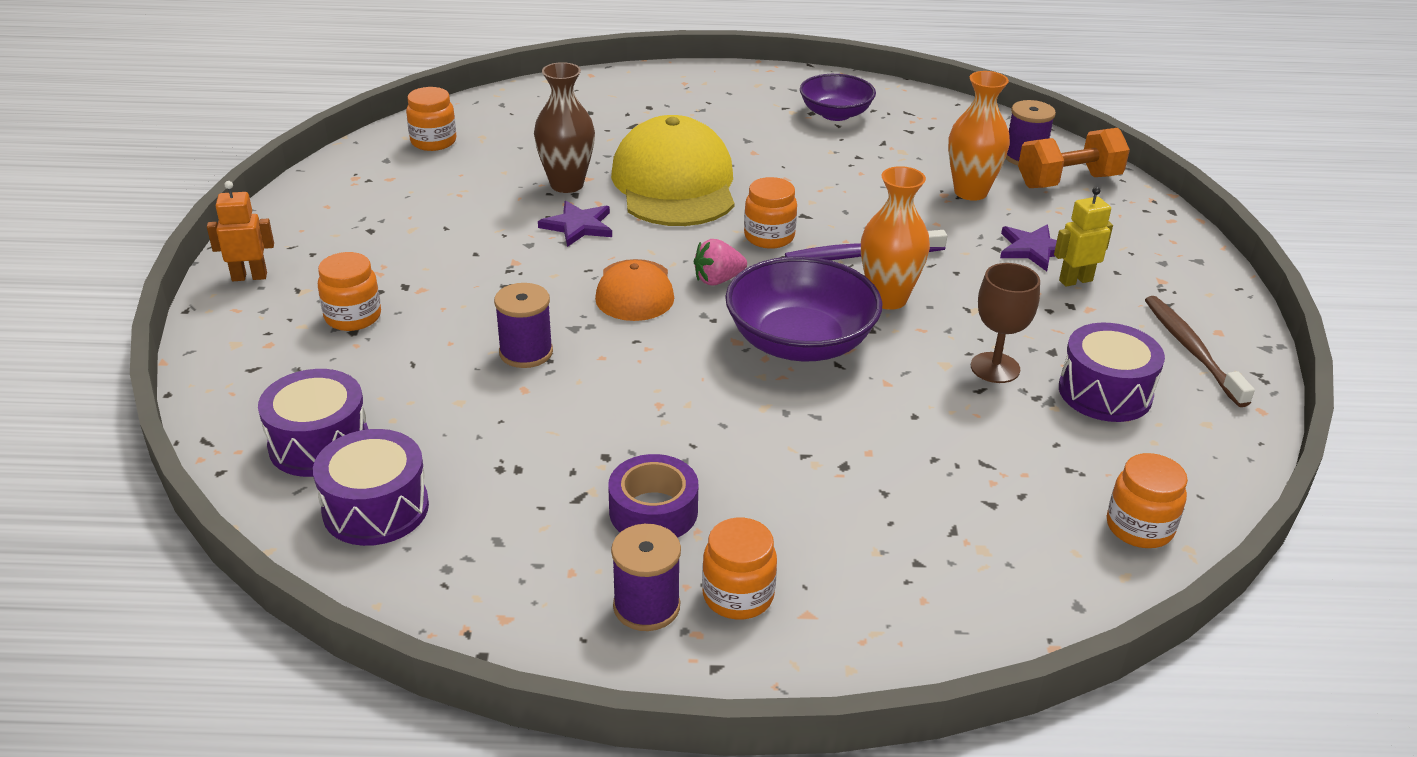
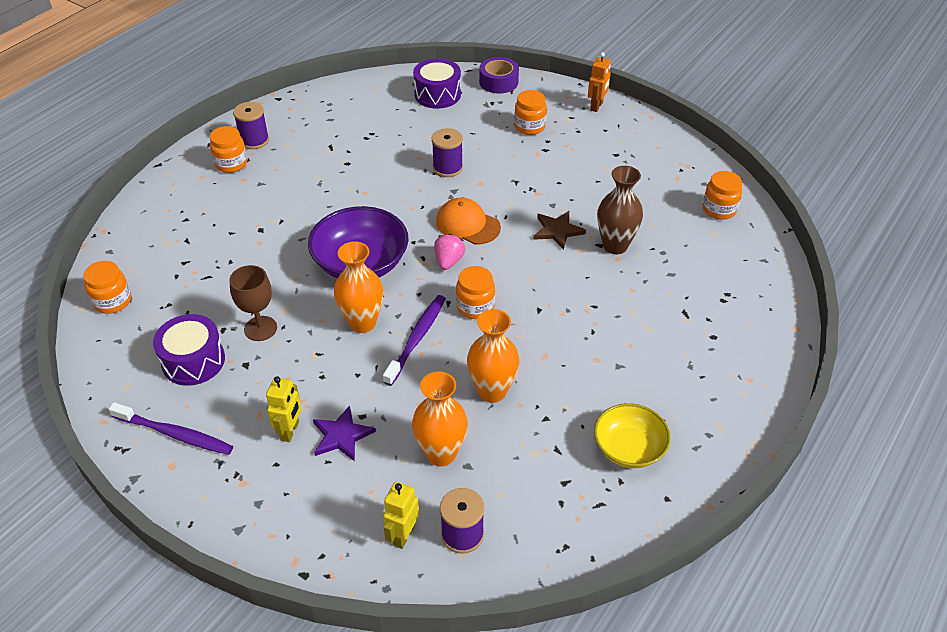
camera: 125 degrees right, 10 degrees up
purple drum [313,429,429,546] -> none
purple star [538,201,612,247] -> brown star [533,211,586,250]
purple tape [608,454,698,538] -> purple tape moved to [479,57,519,94]
yellow cap [611,115,734,226] -> none
purple bowl [800,74,876,121] -> yellow bowl [594,403,671,468]
orange dumbbell [1018,128,1130,188] -> yellow robot [383,482,419,549]
brown toothbrush [1145,296,1255,407] -> purple toothbrush [109,402,233,455]
none -> orange vase [467,309,519,403]

